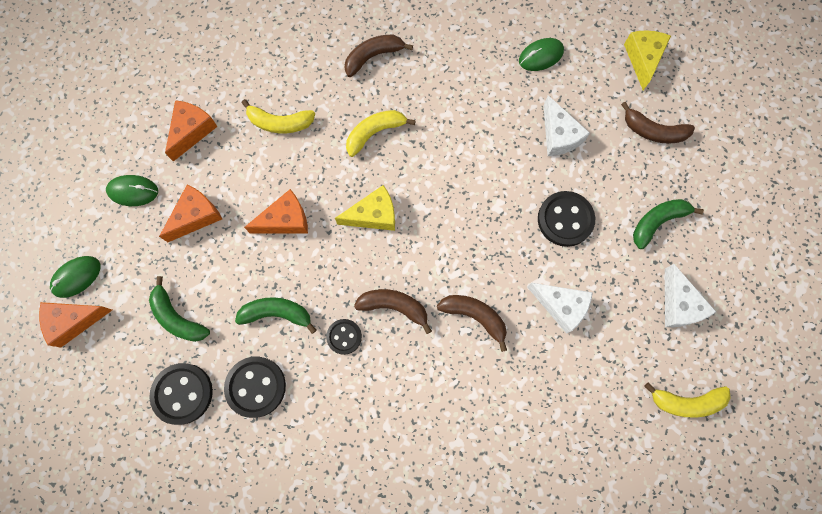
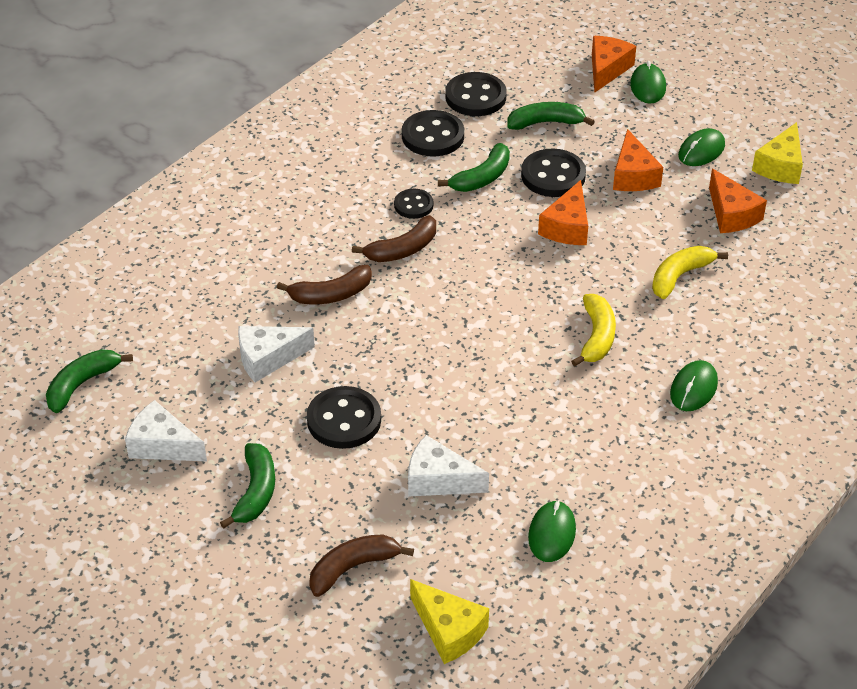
camera: 130 degrees right, 30 degrees down
yellow cheese [335,185,395,231] -> yellow cheese moved to [752,122,803,184]
brown banana [344,35,413,77] -> green mouse [670,360,718,411]
yellow banana [644,382,731,418] -> green banana [46,349,133,413]
none -> black button [521,149,586,197]

